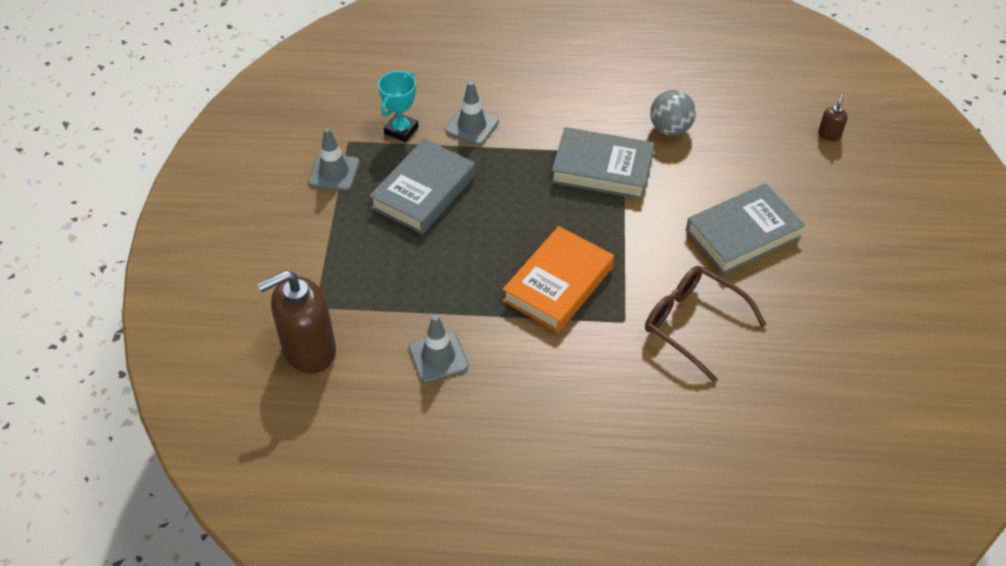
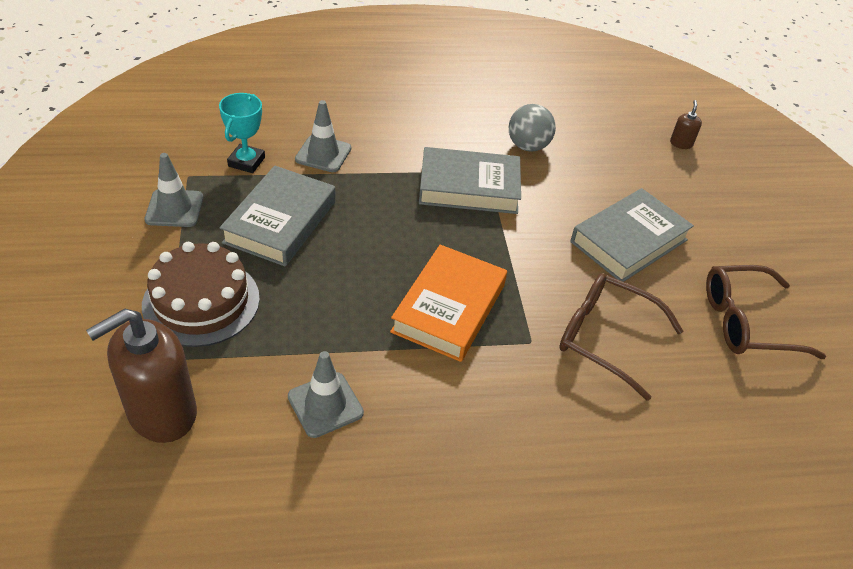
camera: 15 degrees left, 5 degrees down
none -> brown cake [142,242,260,347]
none -> brown glasses [706,265,826,359]

